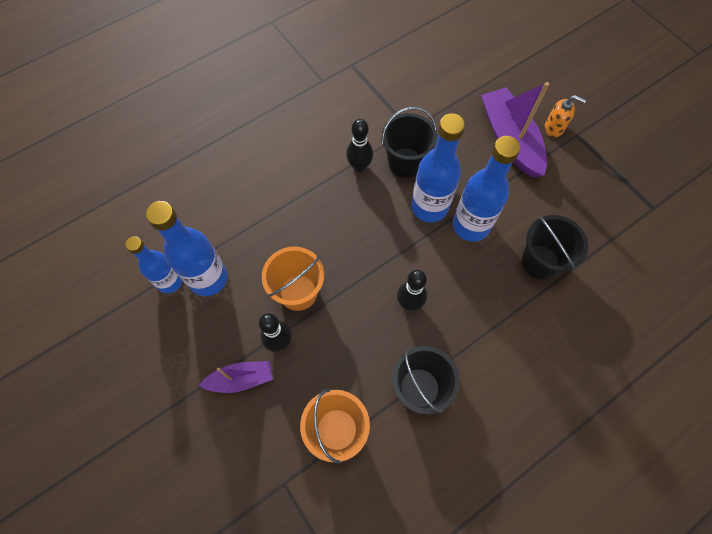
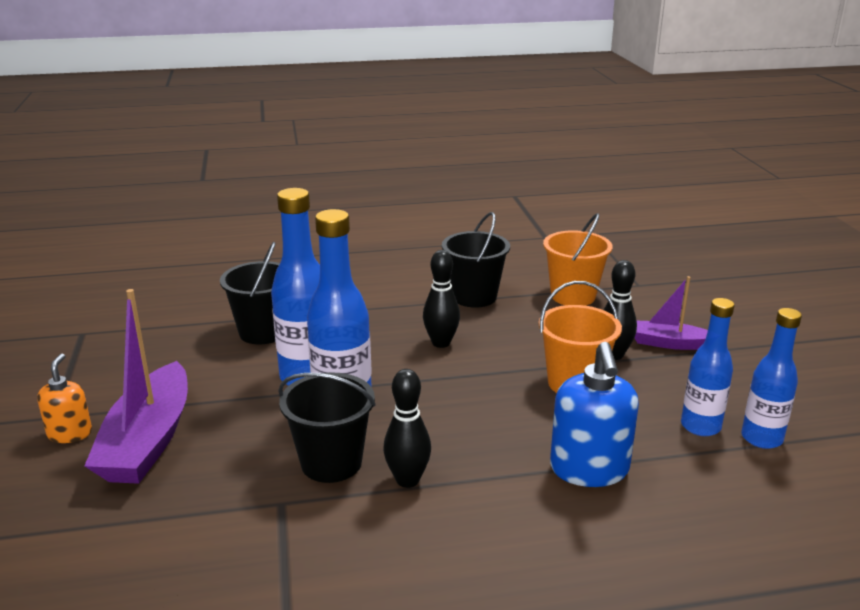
camera: 155 degrees left, 40 degrees down
blue bottle [146,201,228,296] -> blue bottle [681,298,735,436], size x0.66
orange soap dispenser [545,95,586,137] -> orange soap dispenser turned 45 degrees clockwise [37,354,92,443]
none -> blue soap dispenser [550,342,639,487]

